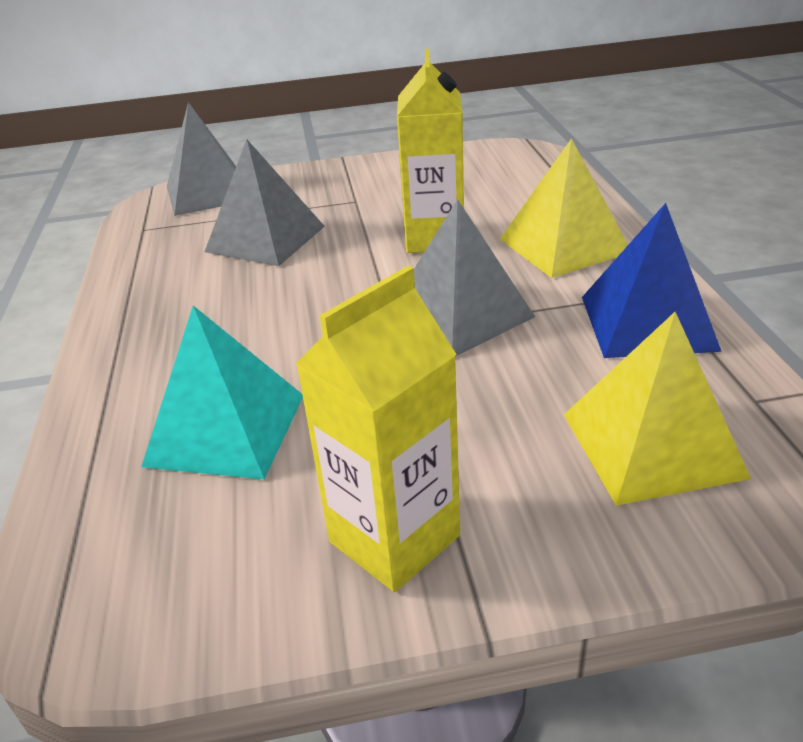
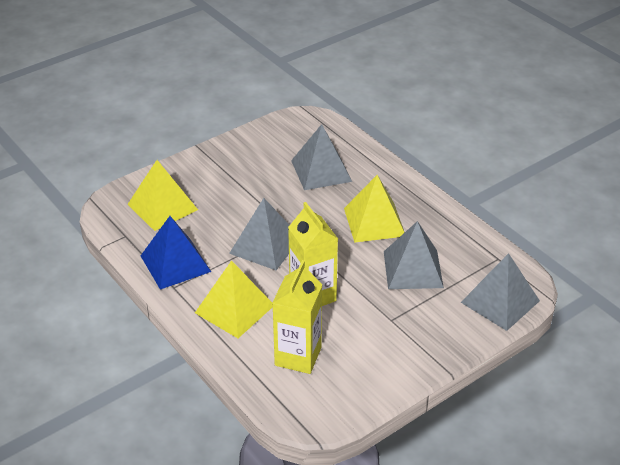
camera: 150 degrees right, 5 degrees up
turquoise pyramid [141,306,303,479] -> grey pyramid [291,124,352,190]
yellow carton [296,266,460,592] -> yellow carton moved to [272,260,323,374]
none -> yellow pyramid [344,175,405,243]

